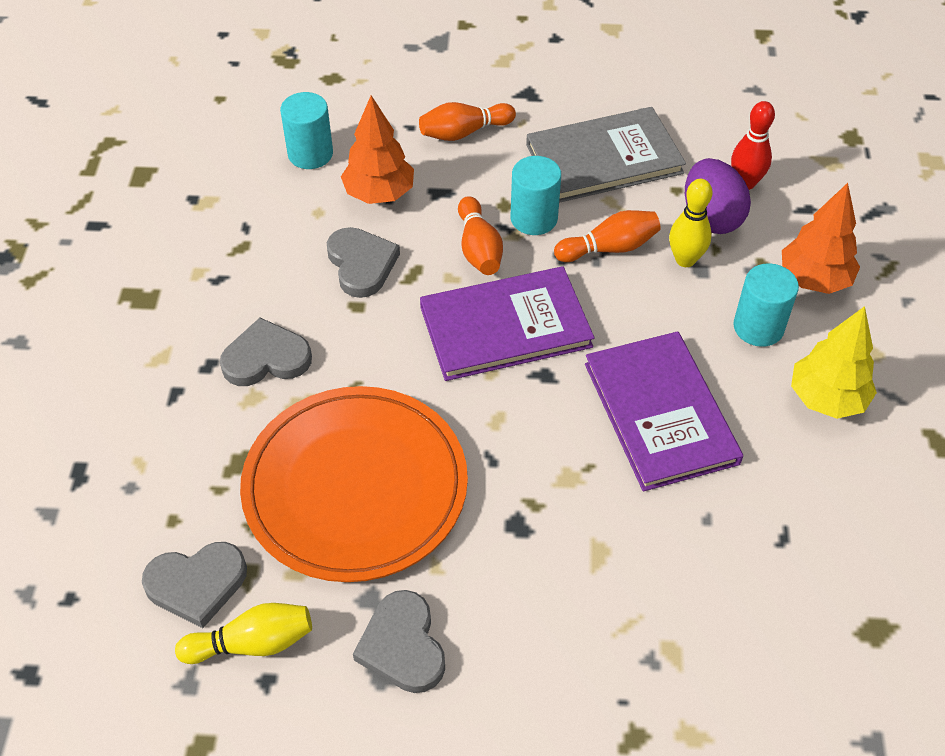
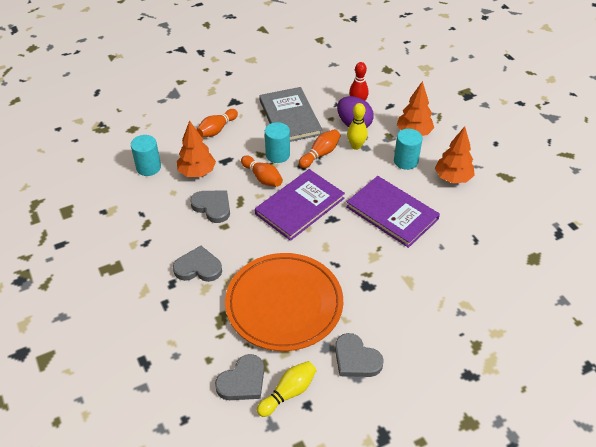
camera: 30 degrees left, 5 degrees down
grey heart [220,318,312,386] -> grey heart turned 45 degrees clockwise [173,246,222,282]
grey book [526,107,686,203] -> grey book turned 60 degrees counterclockwise [259,87,322,142]
yellow tree [791,306,877,419] -> orange tree [435,127,475,183]

